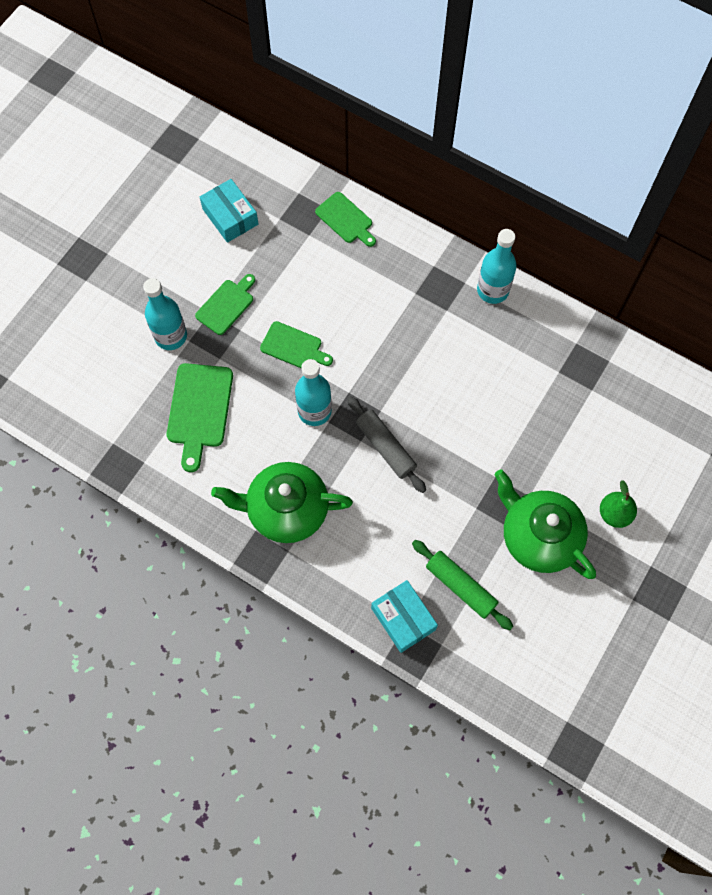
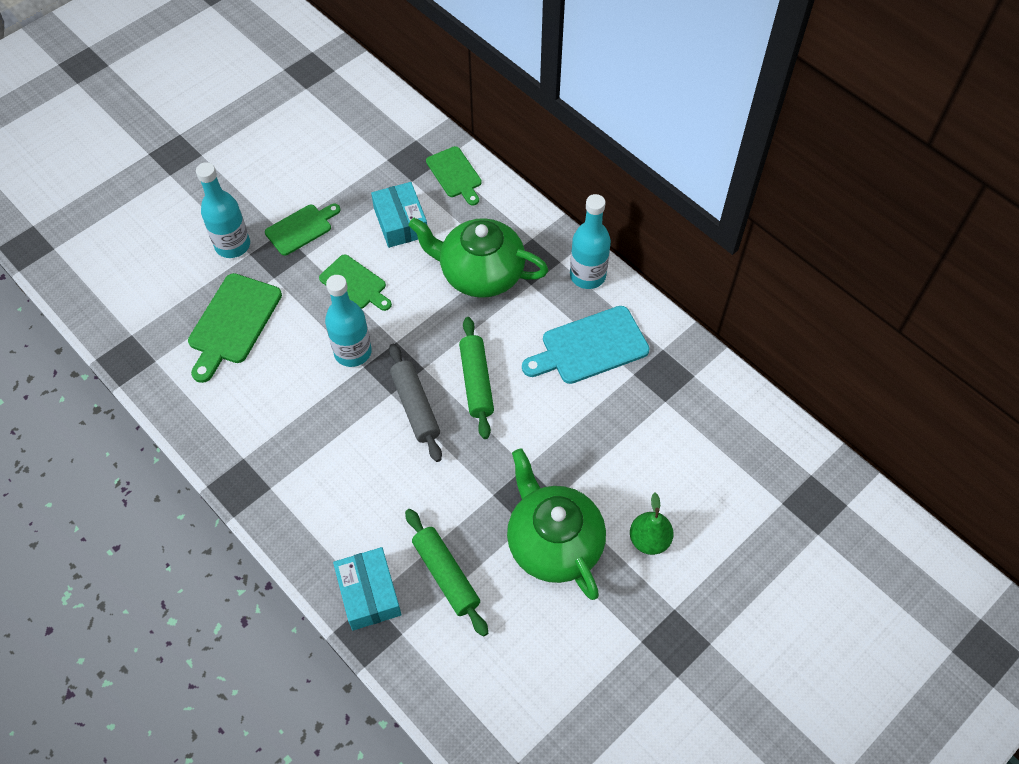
camera: 15 degrees right, 10 degrees down
turquoise box [200,179,258,243] -> turquoise box moved to [371,182,427,248]
green teapot [211,462,353,543] -> green teapot moved to [409,218,548,298]
none -> green rolling pin [459,317,494,439]
none -> turquoise cutting board [522,306,650,384]

